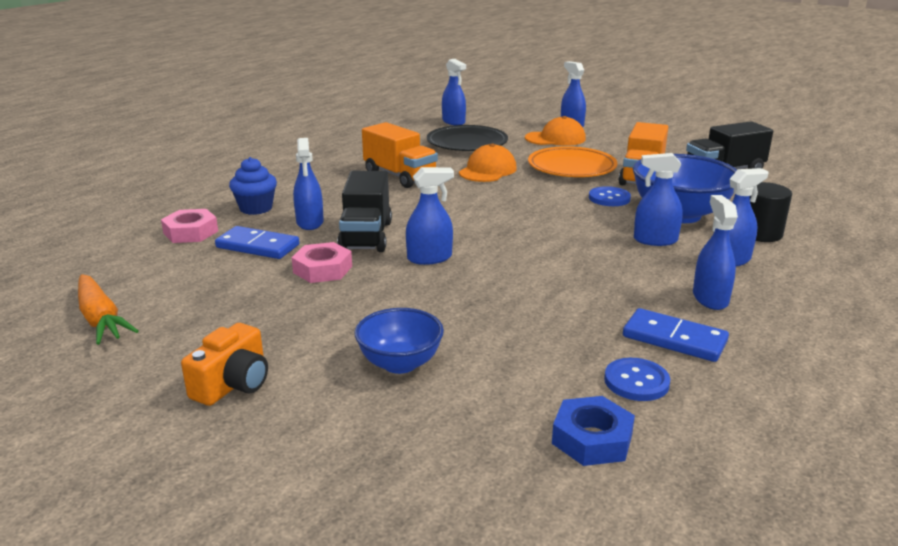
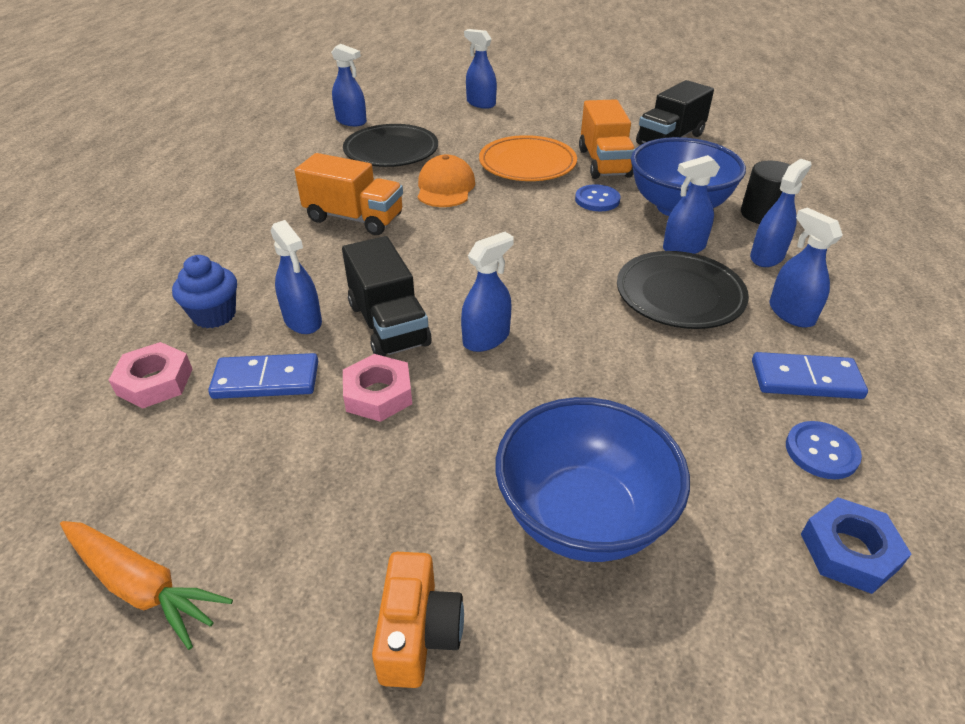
camera: 25 degrees left, 15 degrees up
blue bowl [355,308,444,374] -> blue bowl [495,397,690,562], size x1.68
orange cap [525,116,586,146] -> none
none -> black plate [617,251,749,329]

